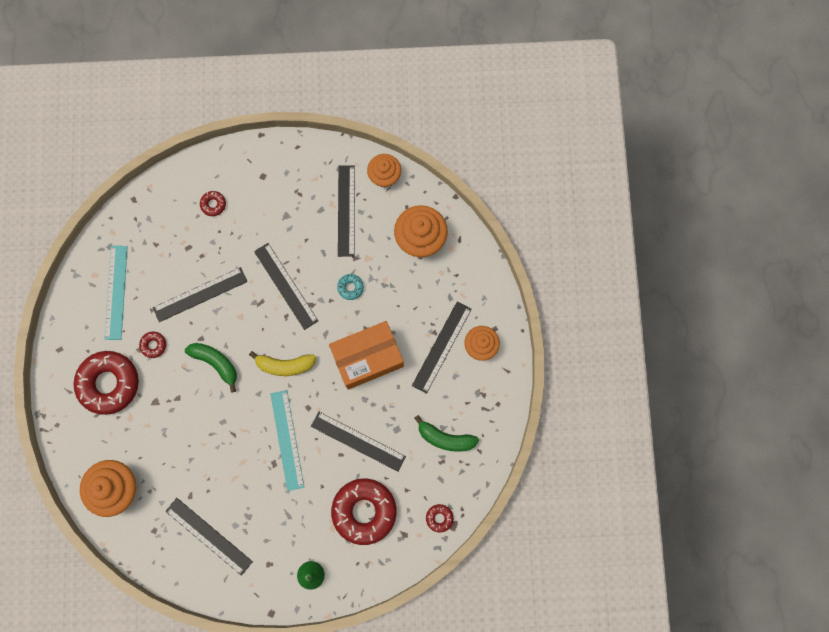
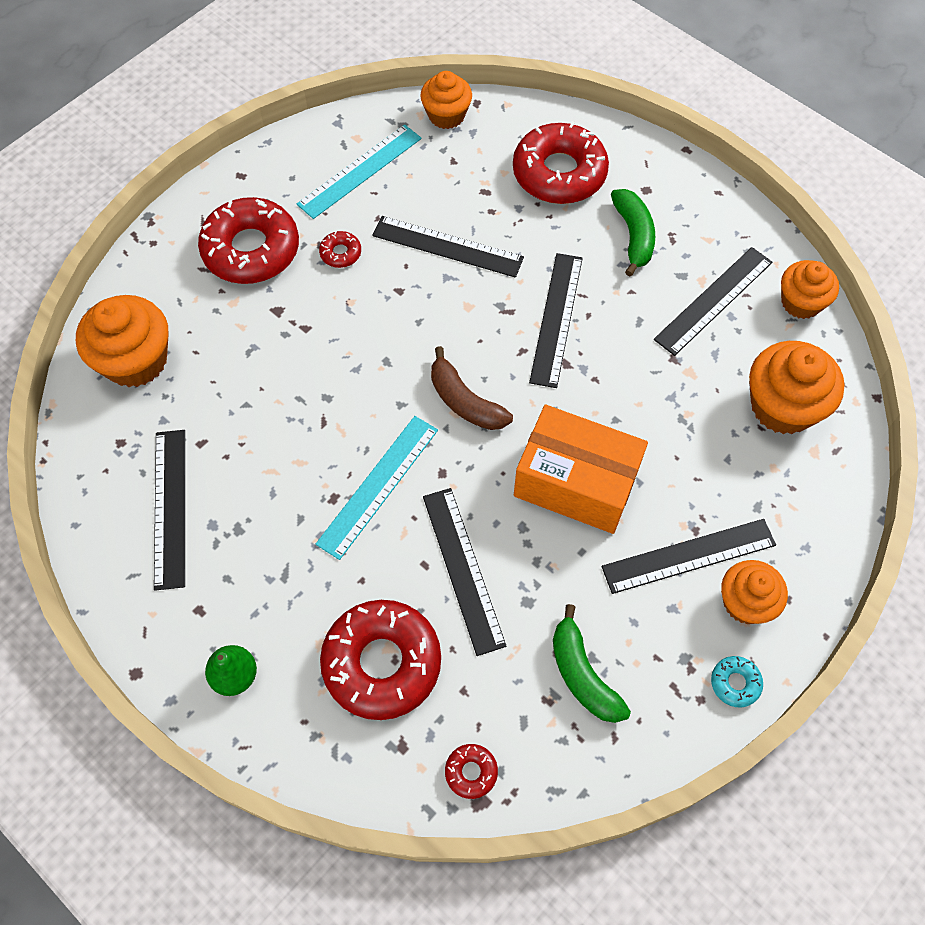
camera: 45 degrees right, 15 degrees down
green banana [185,343,237,392] -> green banana moved to [611,189,655,276]
red donut [200,191,226,216] -> red donut [513,121,609,204], size x2.36
yellow banana [249,351,316,376] -> brown banana [431,346,513,430]
turquoise donut [337,274,364,300] -> turquoise donut moved to [711,656,763,707]
none -> orange cupcake [420,71,472,129]

